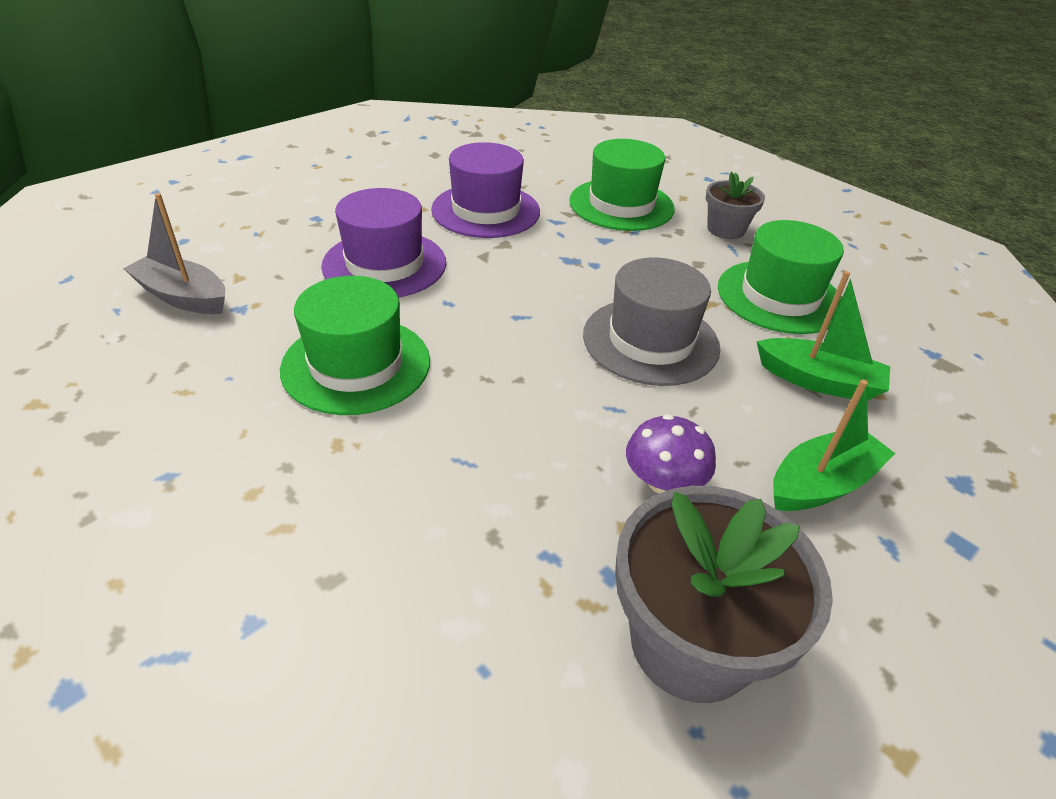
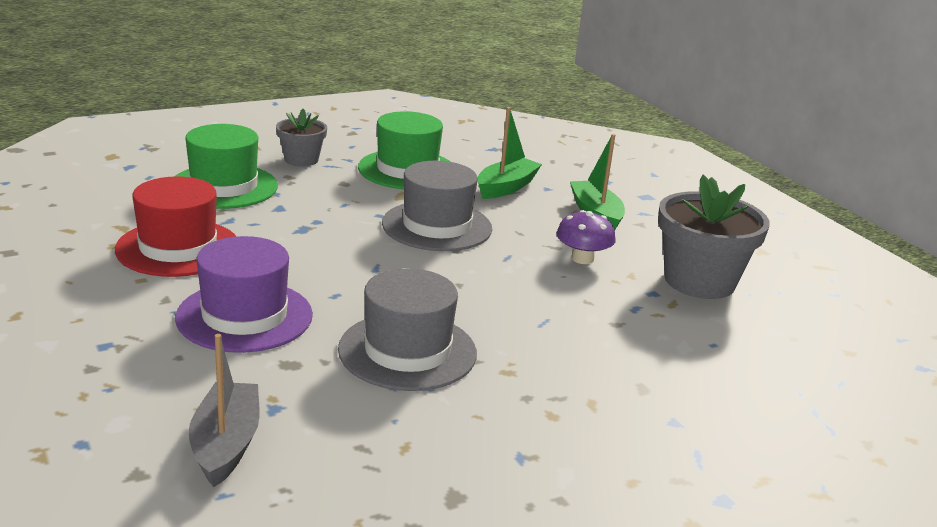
camera: 75 degrees left, 15 degrees down
grey boat [123,193,225,314] -> grey boat turned 135 degrees clockwise [189,334,260,487]
green hat [280,276,430,415] -> grey hat [338,268,477,391]
purple hat [431,142,540,238] -> red hat [115,176,236,277]

